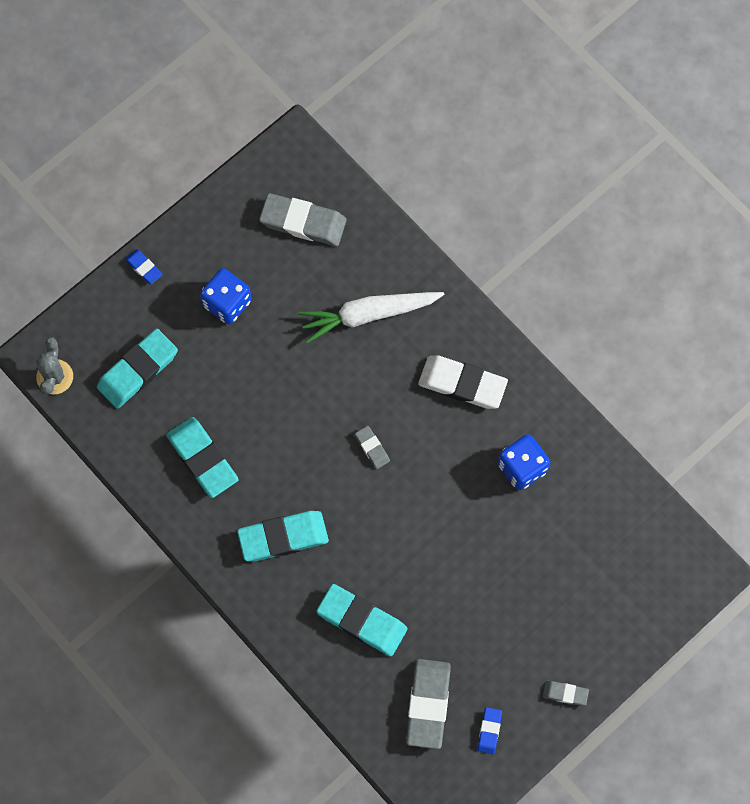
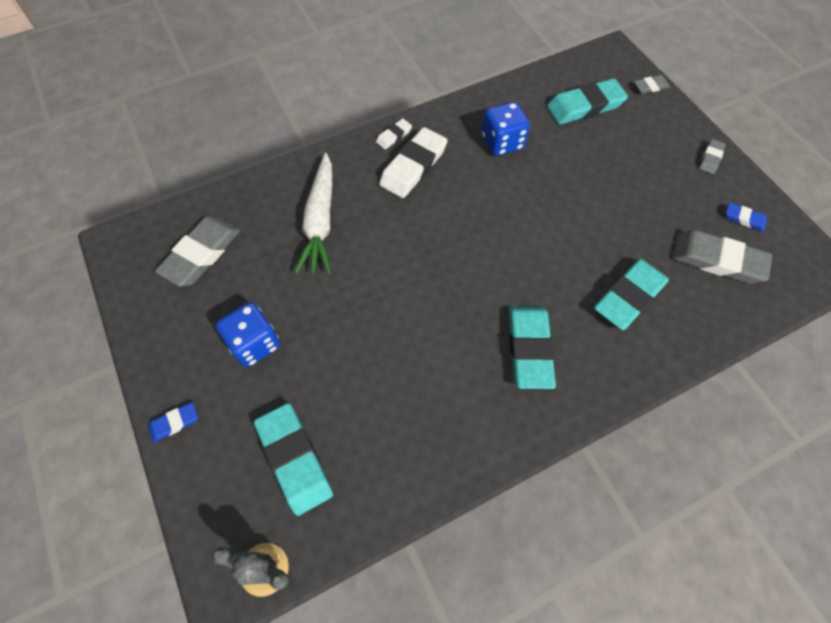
camera: 75 degrees left, 10 degrees down
turquoise eraser [166,417,239,498] -> turquoise eraser moved to [547,78,628,125]
grey eraser [355,426,390,469] -> grey eraser moved to [634,75,670,94]
none -> white eraser [376,119,412,149]

